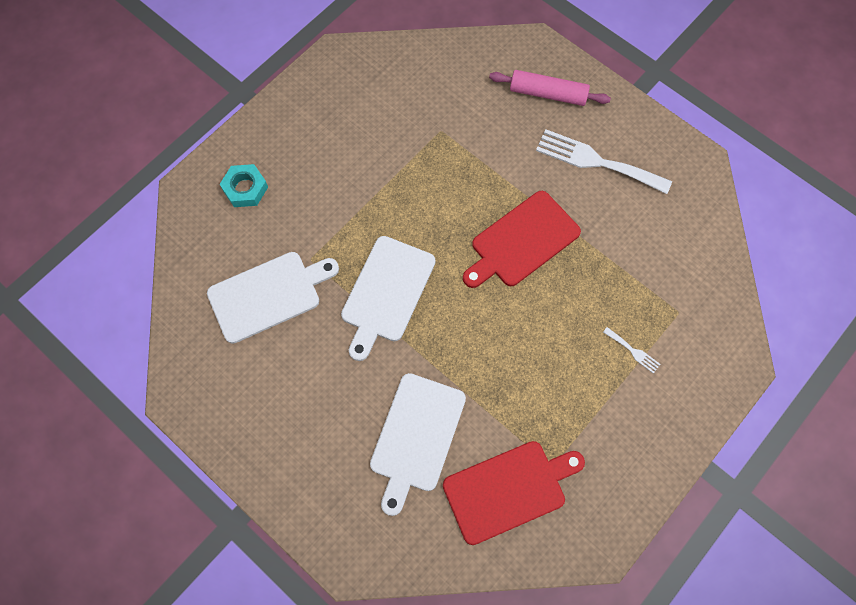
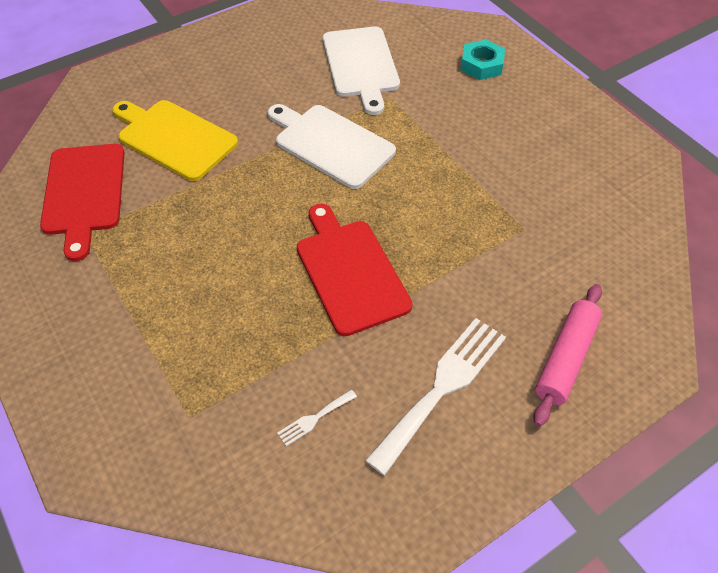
camera: 105 degrees right, 15 degrees down
white cutting board [370,373,466,516] -> yellow cutting board [112,100,238,181]
white fork [603,327,660,373] -> white fork moved to [277,389,357,446]

